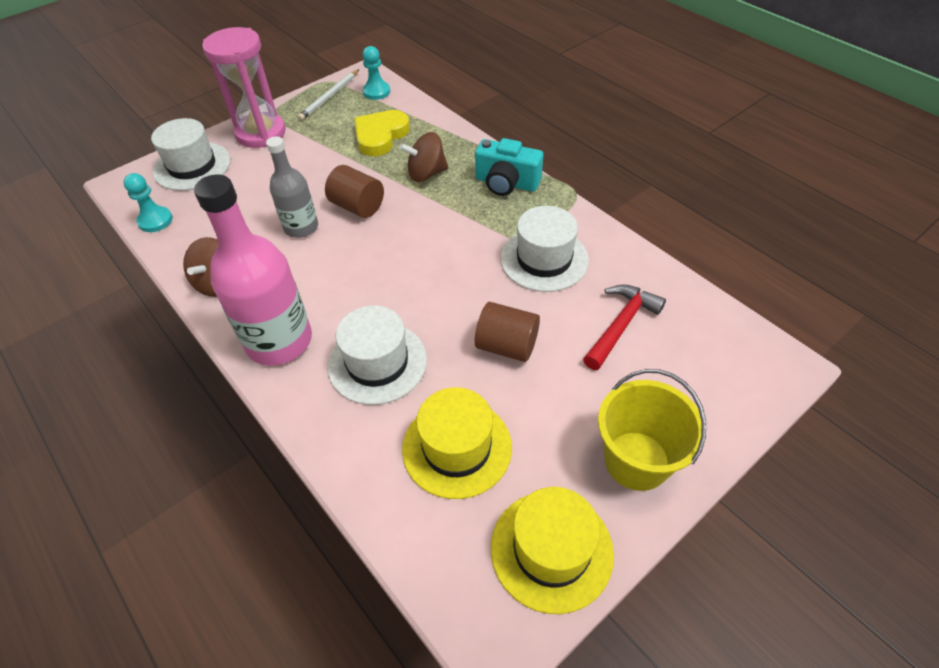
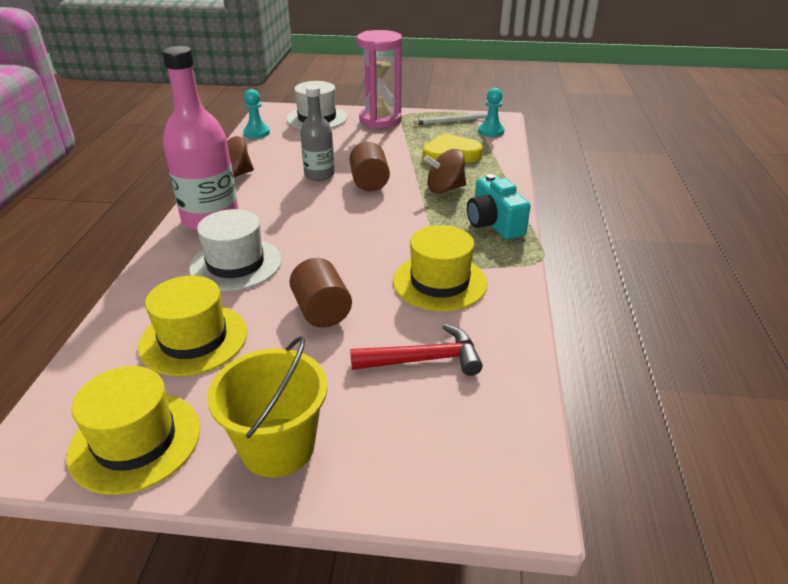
camera: 45 degrees right, 15 degrees down
brown spinning top [399,132,448,182] -> brown spinning top turned 45 degrees counterclockwise [424,149,466,194]
white hat [500,206,589,292] -> yellow hat [393,225,487,311]

